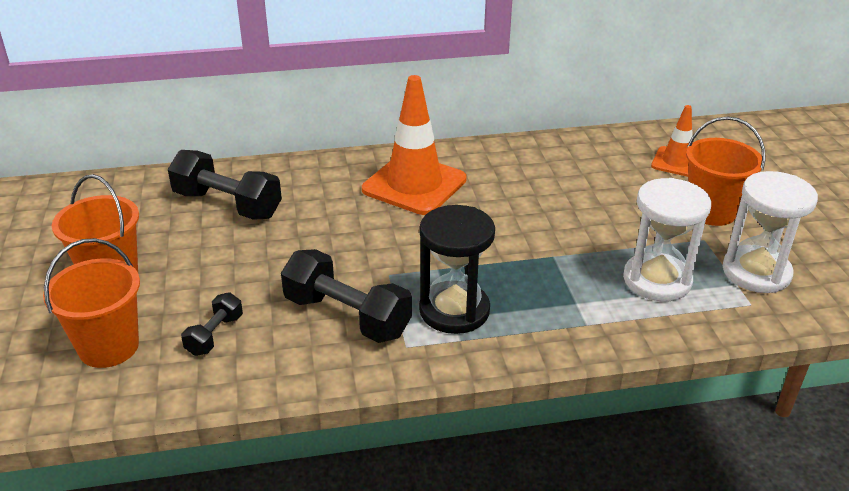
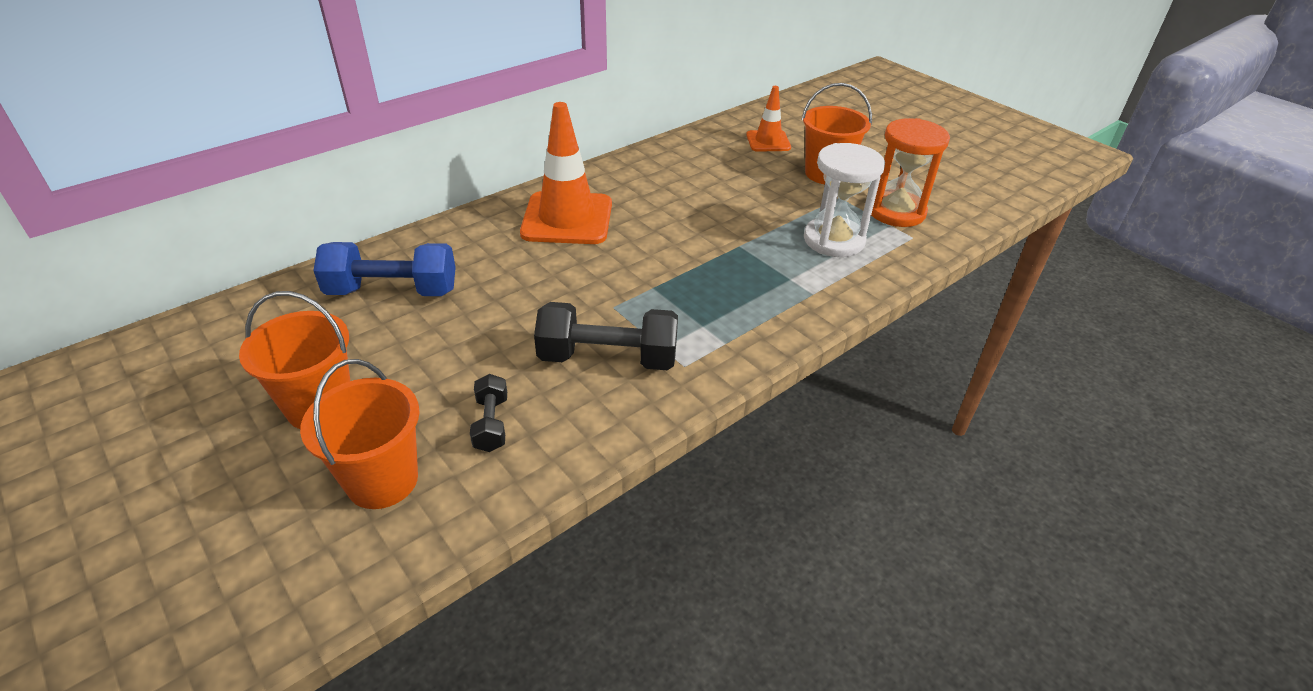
camera: 30 degrees left, 5 degrees up
black dumbbell [168,150,282,220] -> blue dumbbell [314,242,456,296]
black hourglass [419,205,495,334] -> none
white hourglass [723,171,818,293] -> orange hourglass [871,118,950,227]

